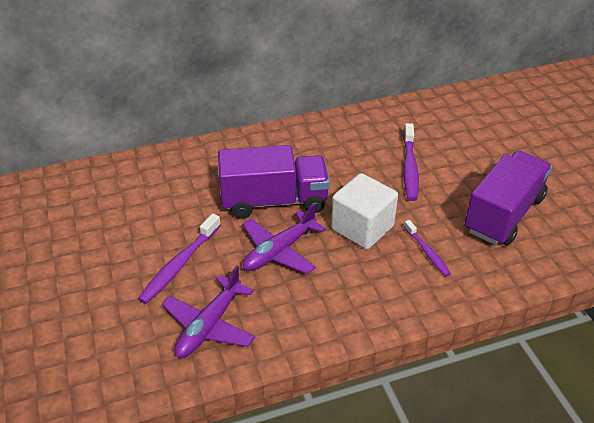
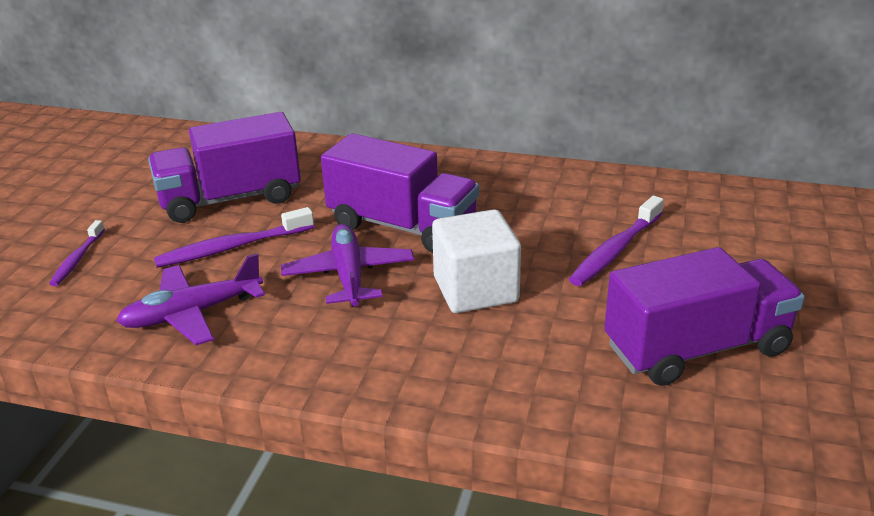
camera: 35 degrees right, 10 degrees down
purple plane [243,203,326,274] -> purple plane turned 90 degrees clockwise [281,224,414,307]
purple toothbrush [404,220,451,276] -> purple toothbrush moved to [49,220,105,286]
none -> purple truck [148,112,301,223]

